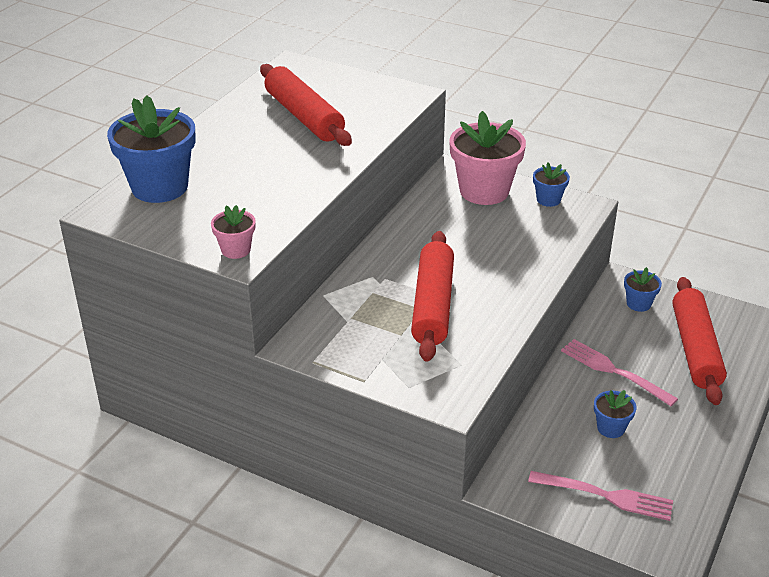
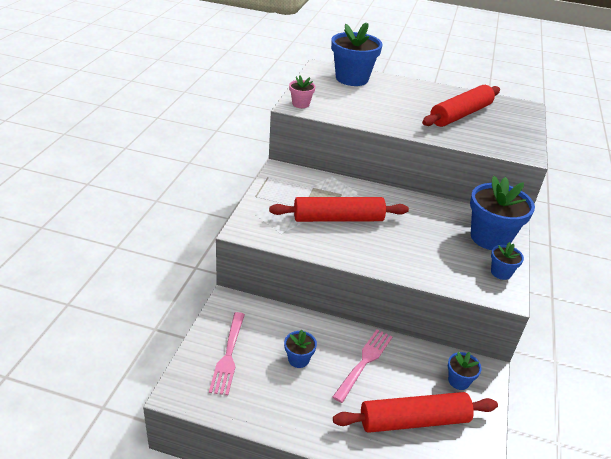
camera: 75 degrees right, 0 degrees up
pink flower pot [449,111,526,205] -> blue flower pot [470,176,535,250]

